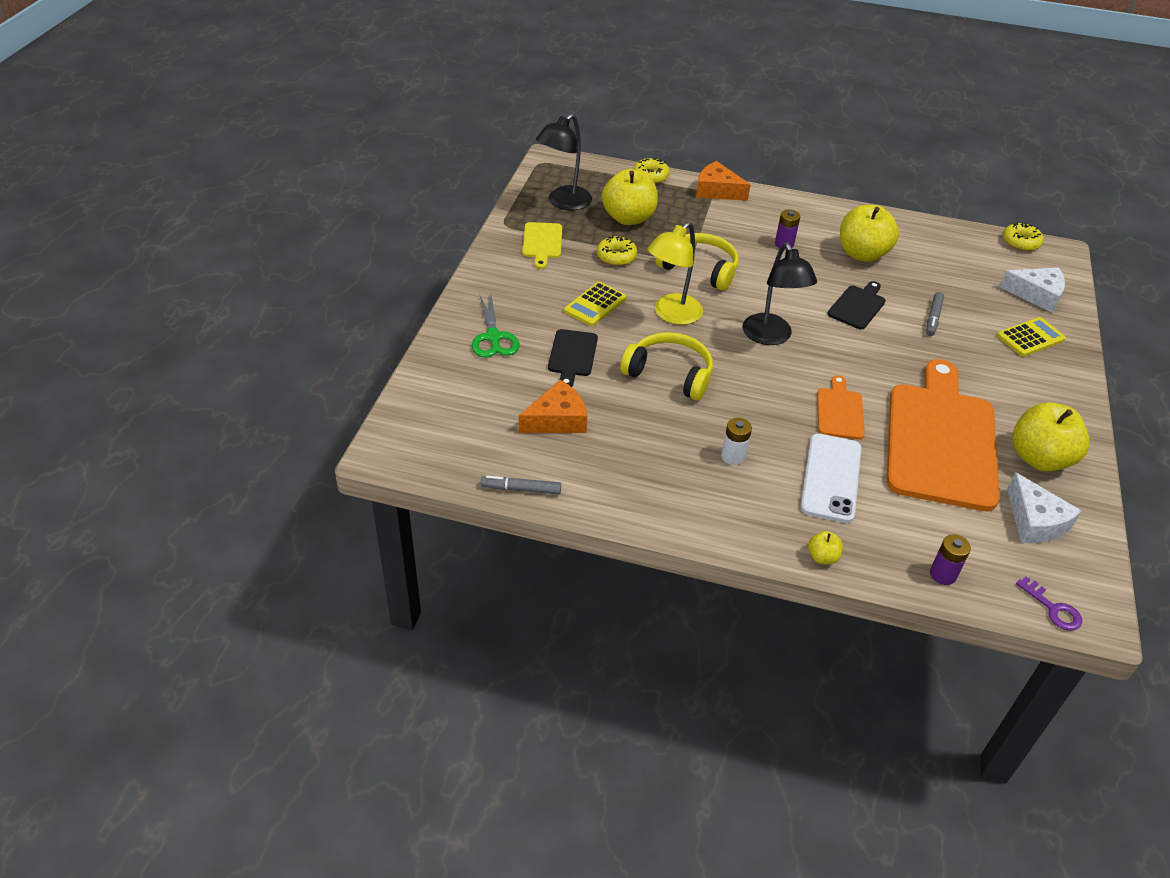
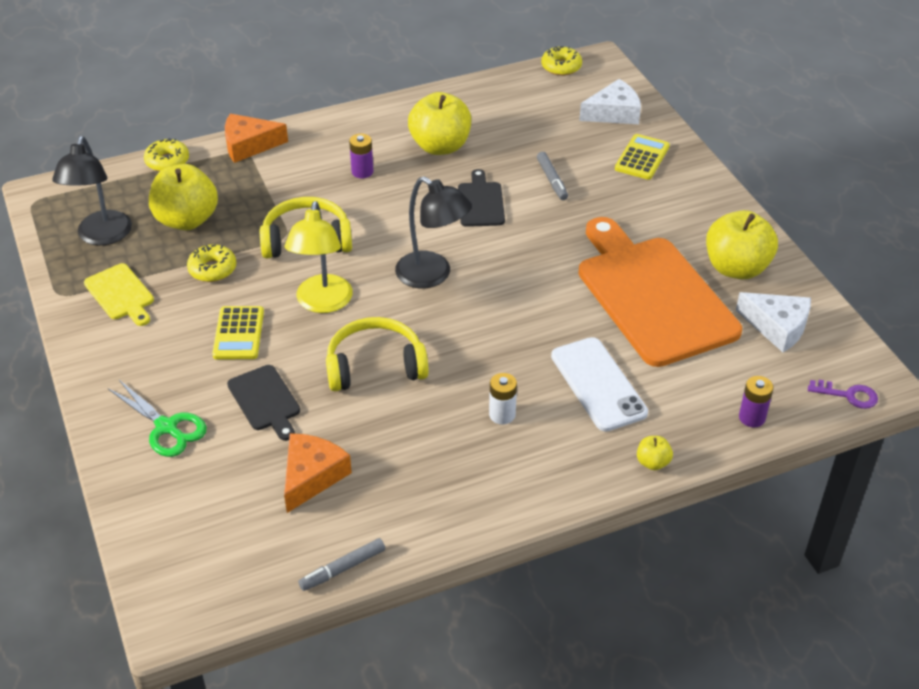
camera: 35 degrees left, 0 degrees up
orange cutting board [817,375,865,440] -> none

